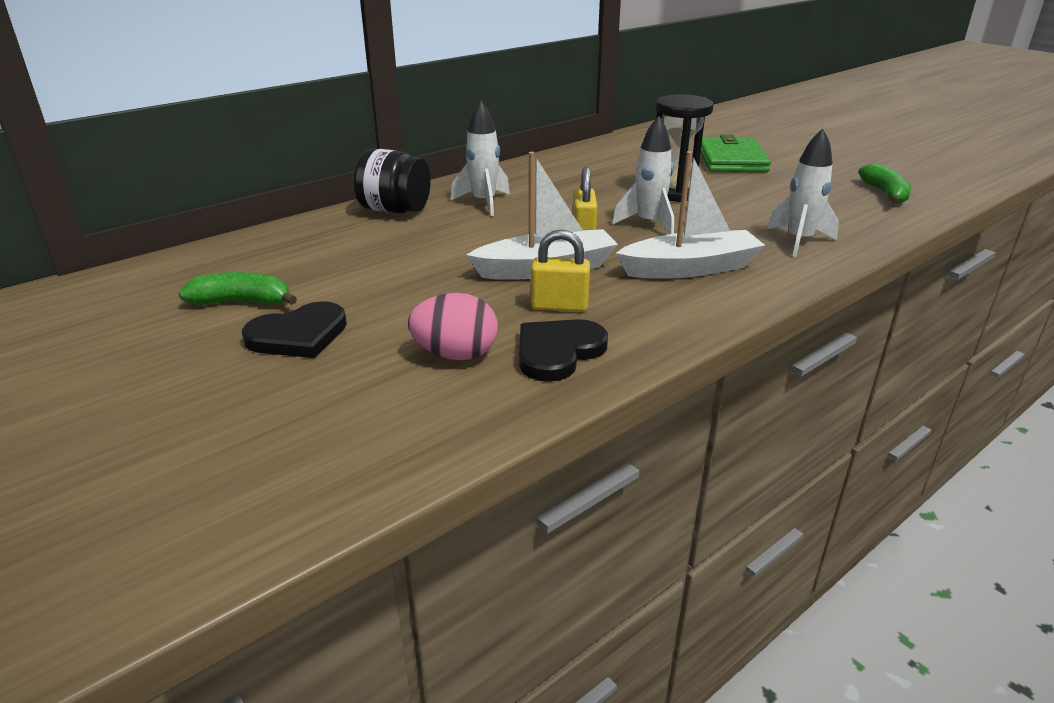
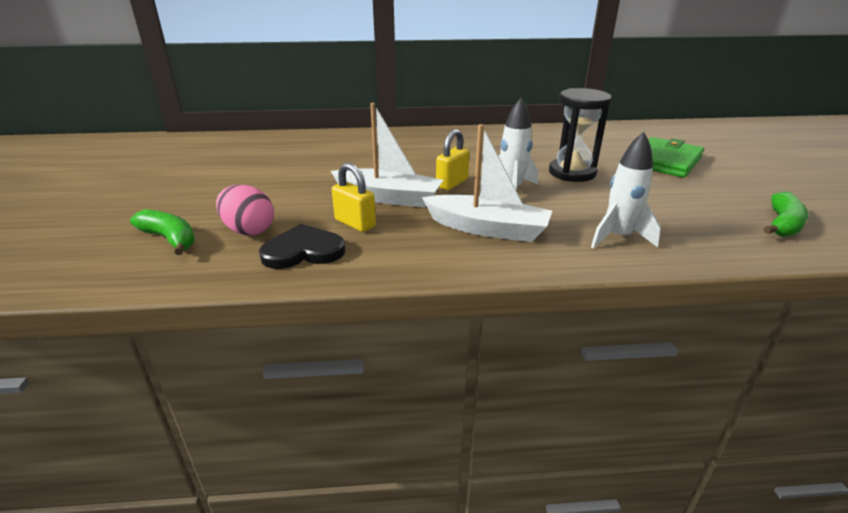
camera: 35 degrees right, 0 degrees up
green banana [179,272,297,305] -> green banana moved to [130,209,195,255]
black heart [242,301,347,358] -> none
black jar [353,148,431,214] -> none
white rocket [451,100,510,216] -> none

